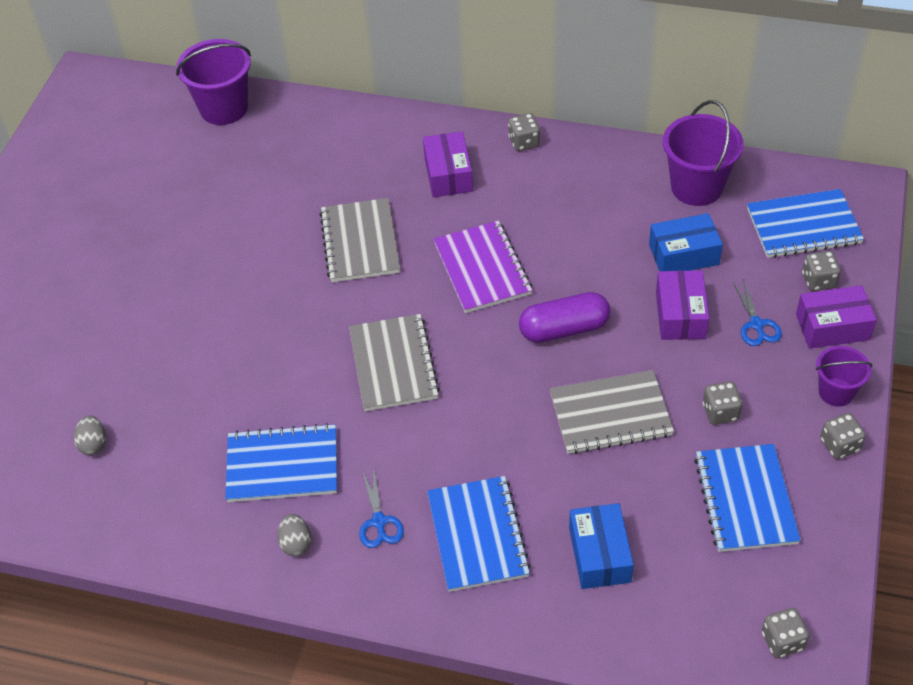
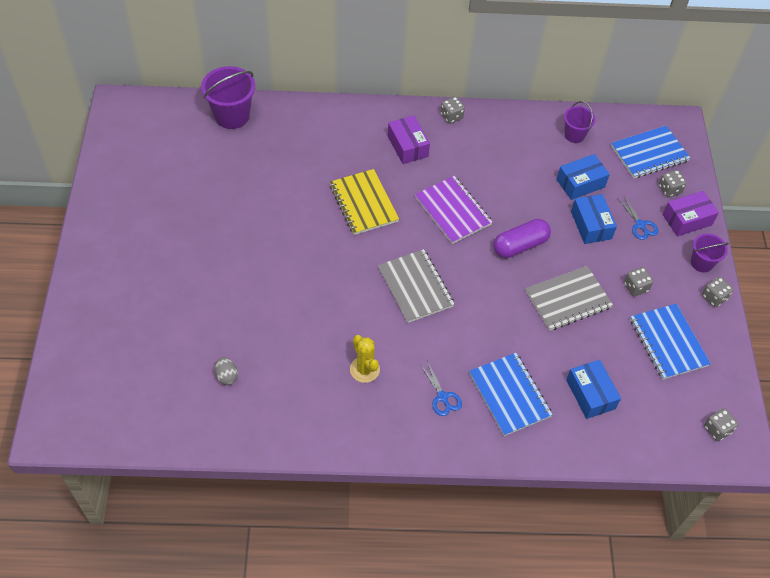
camera: 20 degrees left, 5 degrees up
blue notebook [225,423,337,502] -> yellow cactus [350,335,380,383]
grey egg [277,514,311,556] -> none
grey notebook [319,198,400,282] -> yellow notebook [330,169,399,235]
purple box [656,270,709,340] -> blue box [571,194,617,244]
purple bucket [663,100,743,206] -> purple bucket [564,101,596,143], size x0.60

